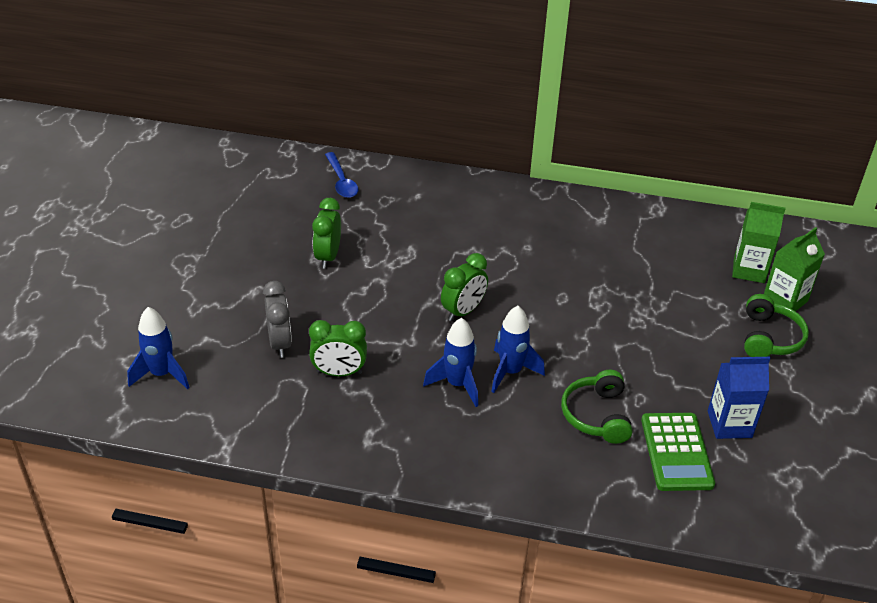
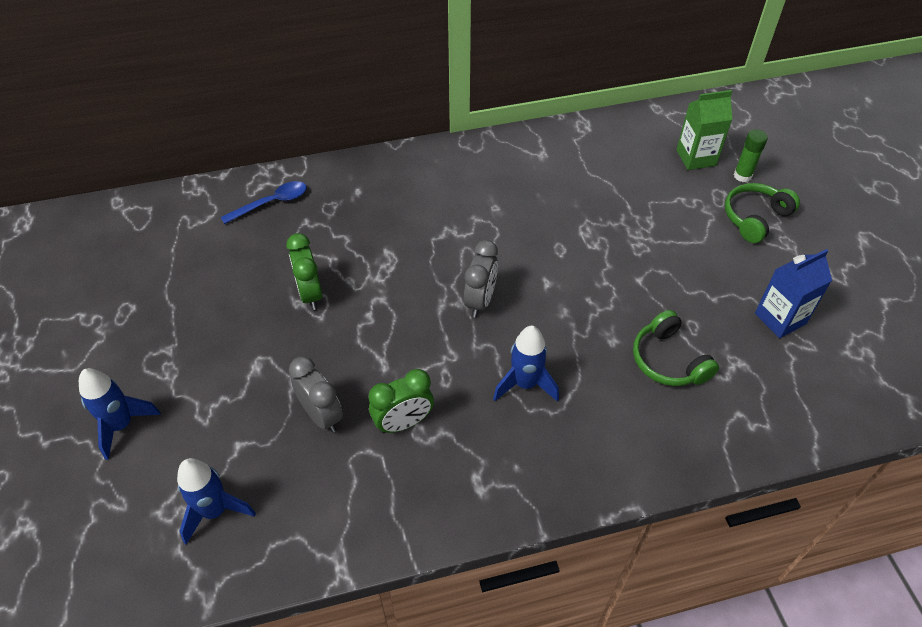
camera: 25 degrees left, 10 degrees up
blue spoon [325,152,358,198] -> blue spoon turned 75 degrees counterclockwise [221,181,307,224]
green clock [441,253,488,321] -> grey clock [464,240,498,317]
blue rocket [491,306,545,393] -> blue rocket moved to [79,368,161,460]
green calculator [641,413,715,491] -> none
green headphones [744,294,809,357] -> green headphones turned 120 degrees counterclockwise [725,183,800,243]
green carton [764,227,825,311] -> green glue stick [734,129,768,182]

